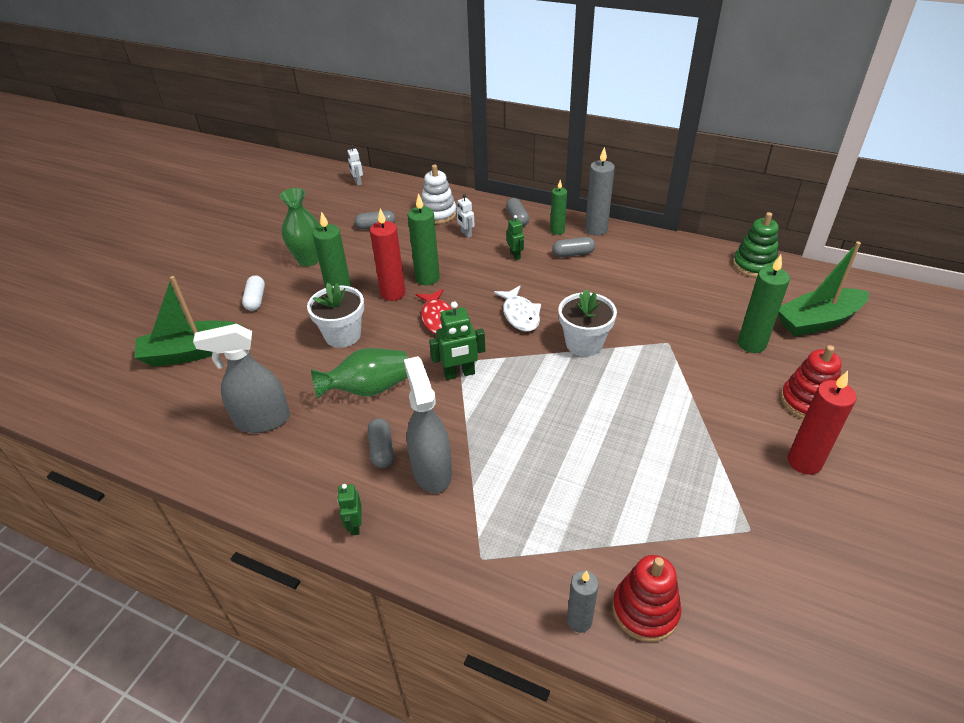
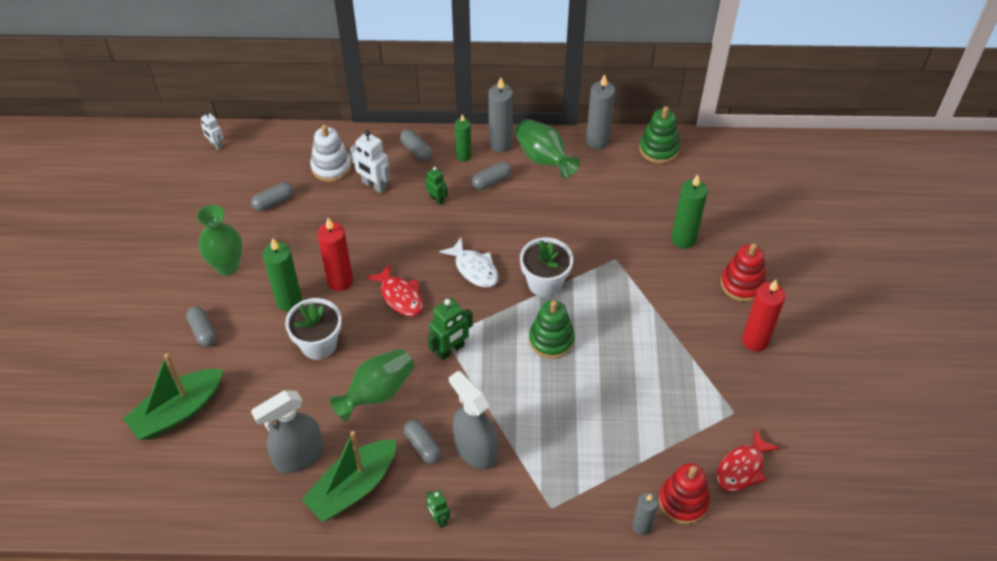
camera: 25 degrees left, 10 degrees up
white capsule [242,275,265,311] -> grey capsule [186,306,216,347]
green candle [408,193,440,285] -> none
white robot [456,194,475,238] -> white robot [350,130,390,193], size x1.63
green boat [778,242,869,336] -> green boat moved to [302,431,396,522]
none -> green vase [515,119,580,178]
none -> green stacking toy [529,300,575,359]
none -> grey candle [586,74,615,150]
none -> red fish [716,428,781,492]

